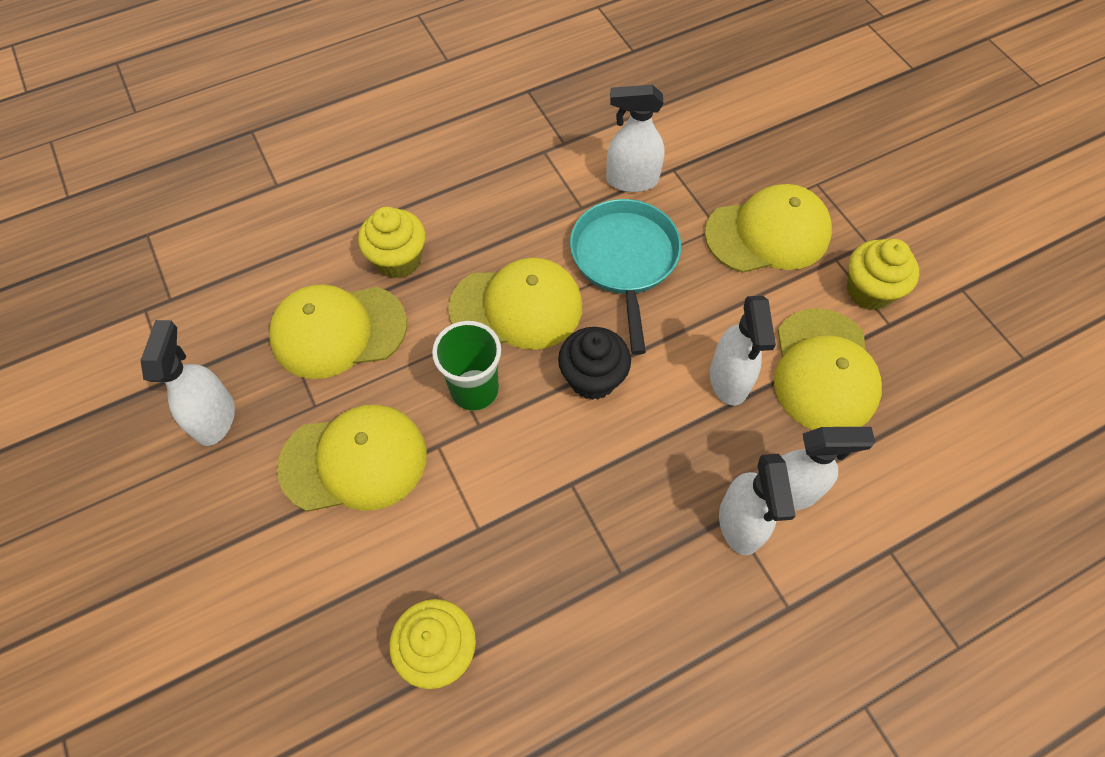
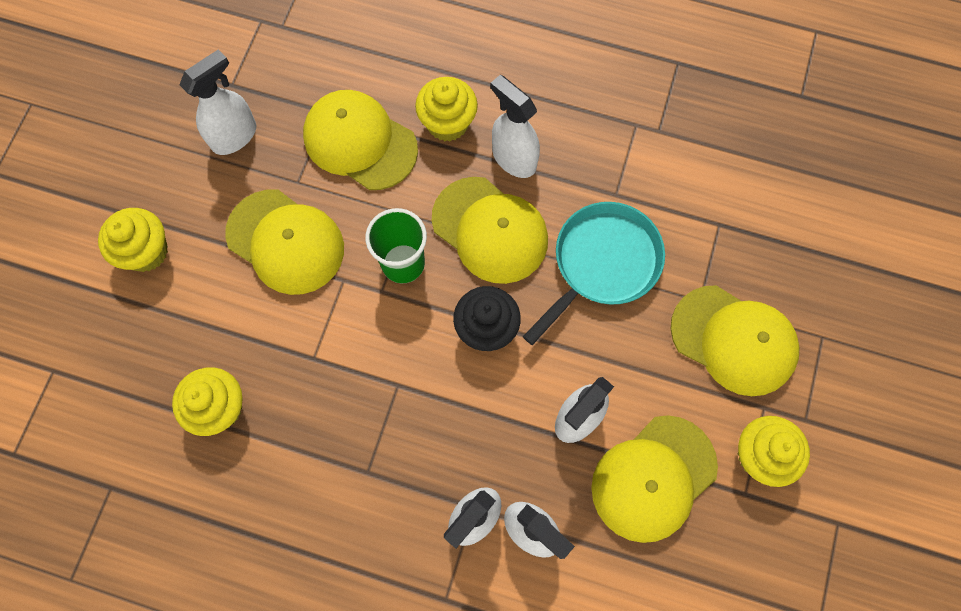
camera: 45 degrees right, 10 degrees up
white spray bottle [606,85,665,192] -> white spray bottle moved to [490,75,540,178]
none -> yellow cupcake [98,208,168,272]

